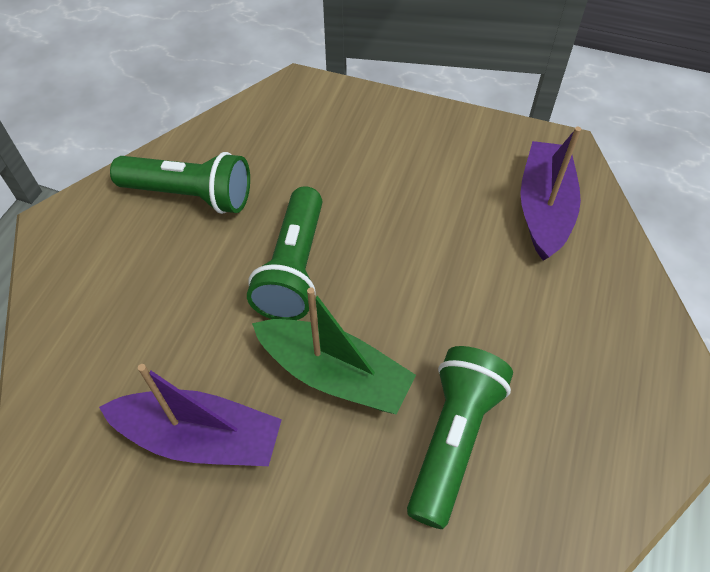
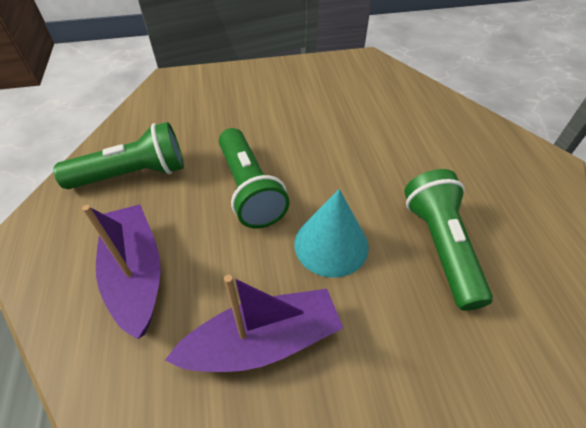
camera: 30 degrees left, 5 degrees down
green boat [252,287,416,414] -> turquoise cone [294,189,369,278]
purple boat [520,127,581,261] -> purple boat moved to [82,204,160,339]

